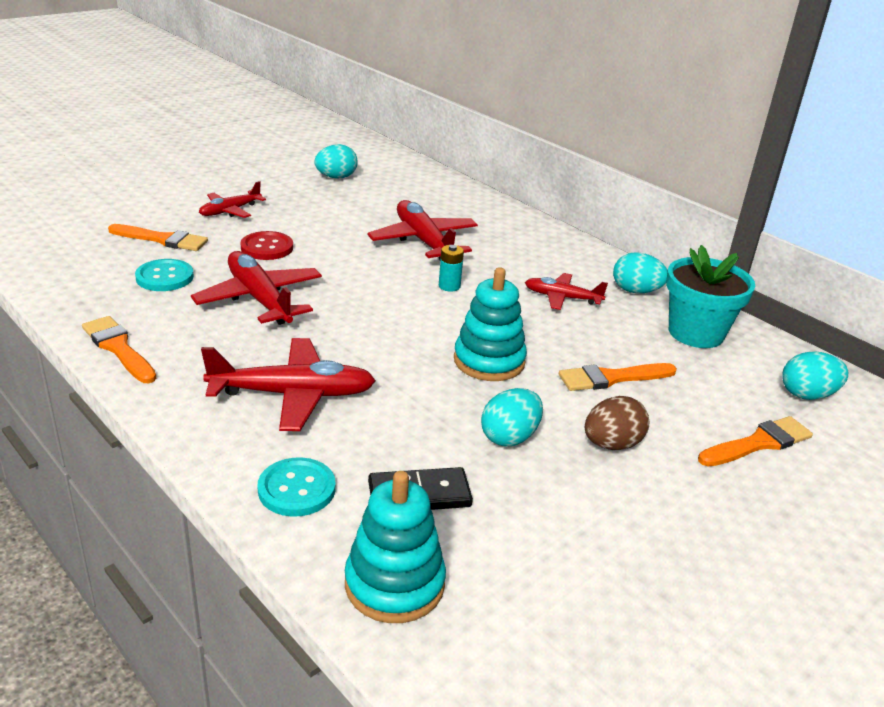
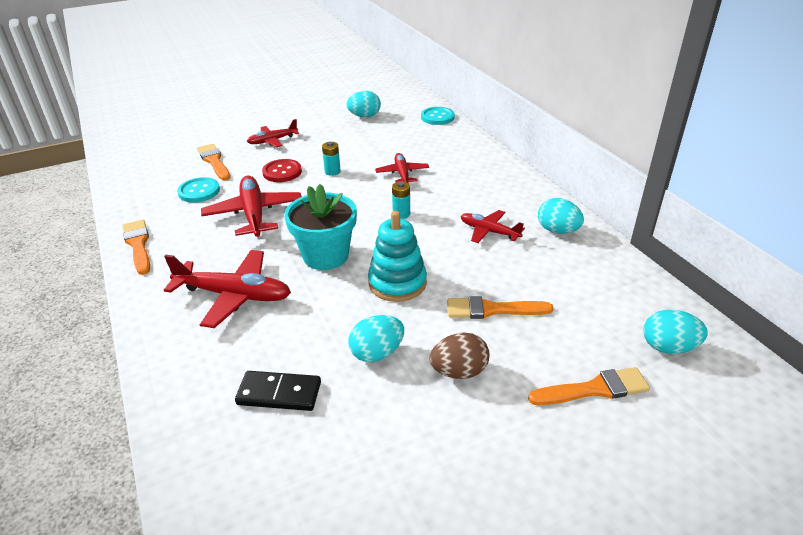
camera: 20 degrees right, 5 degrees up
orange brush [108,224,208,251] -> orange brush turned 150 degrees counterclockwise [197,144,230,181]
turquoise button [257,457,335,517] -> turquoise button moved to [421,107,455,125]
turquoise stacking toy [345,471,446,623] -> none
red plane [367,200,478,260] -> red plane [375,153,429,183], size x0.59
turquoise flower pot [666,245,755,348] -> turquoise flower pot moved to [284,184,357,270]
none -> turquoise battery [322,142,341,176]

